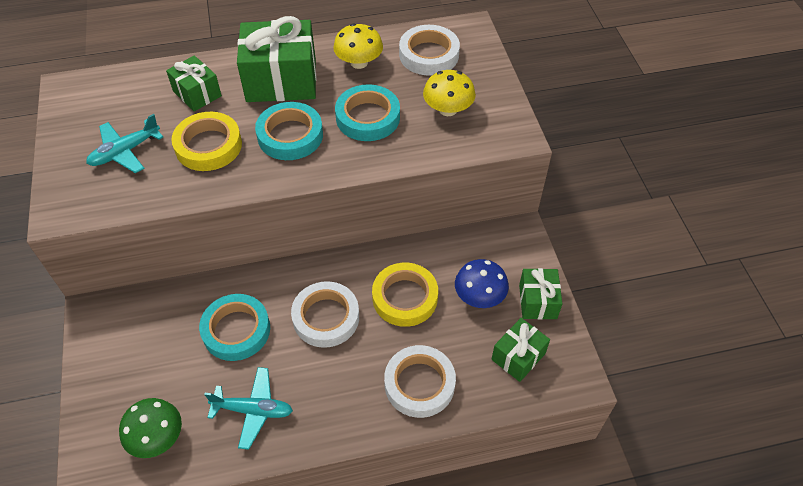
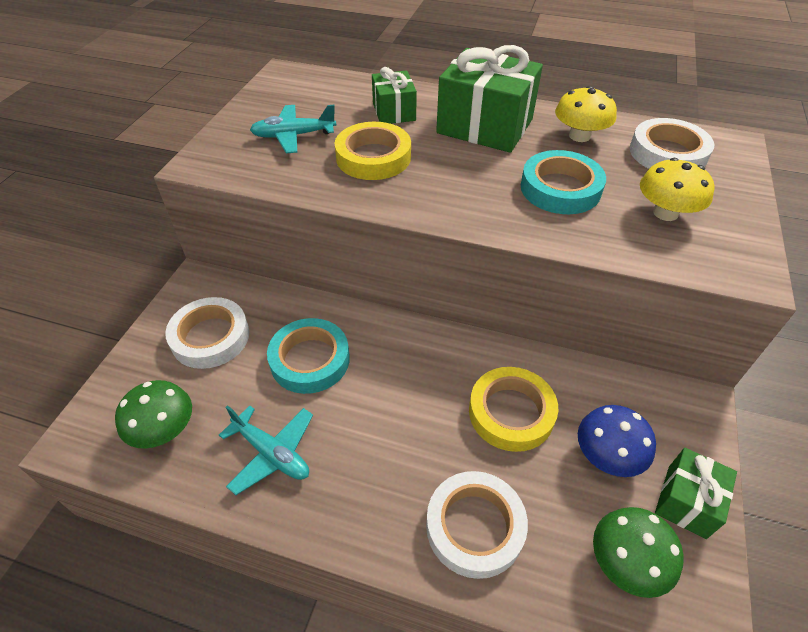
camera: 30 degrees right, 5 degrees down
turquoise tape [255,102,323,160] -> none
white tape [291,281,359,348] -> white tape moved to [165,297,249,369]
green gift [491,318,550,382] -> green mushroom [593,507,684,598]

